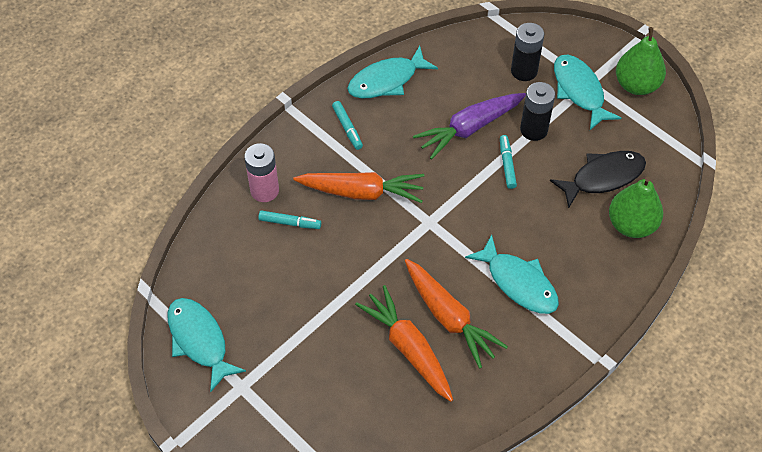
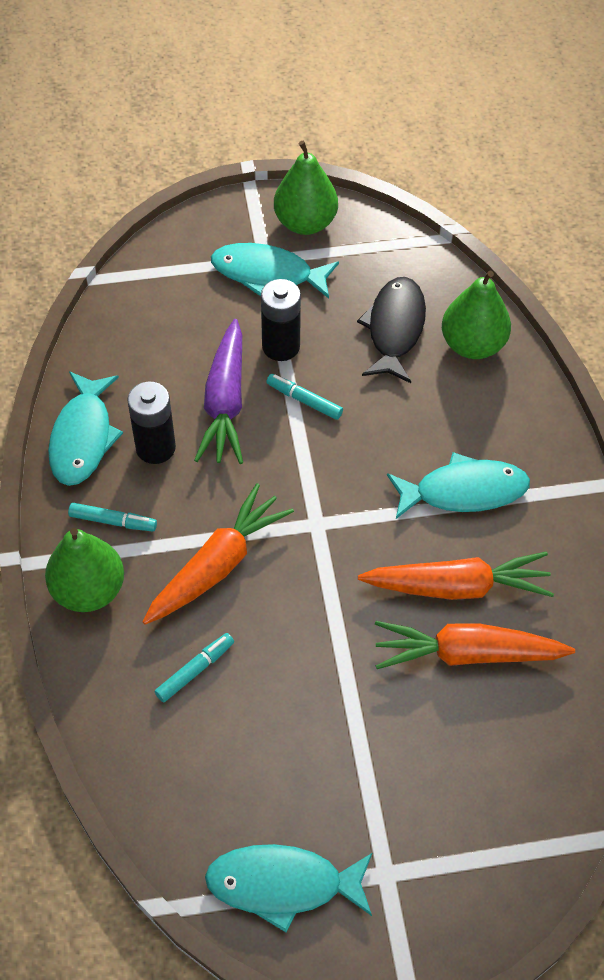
camera: 55 degrees left, 0 degrees up
pink battery [244,143,279,202] -> none
black battery [511,23,544,81] -> black battery moved to [127,381,176,464]
none -> green pear [45,528,124,612]

